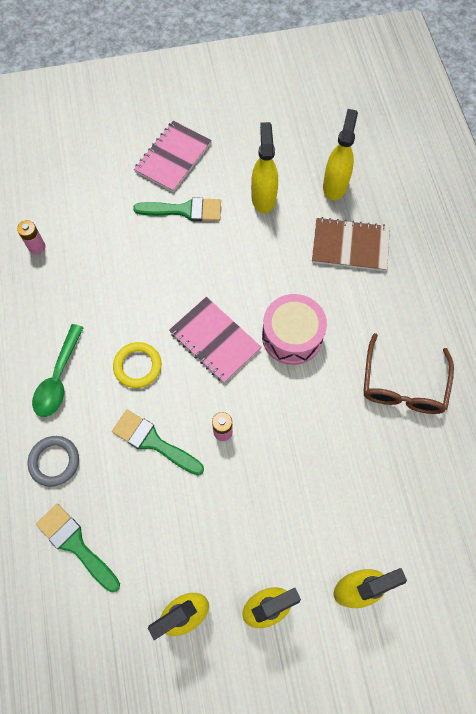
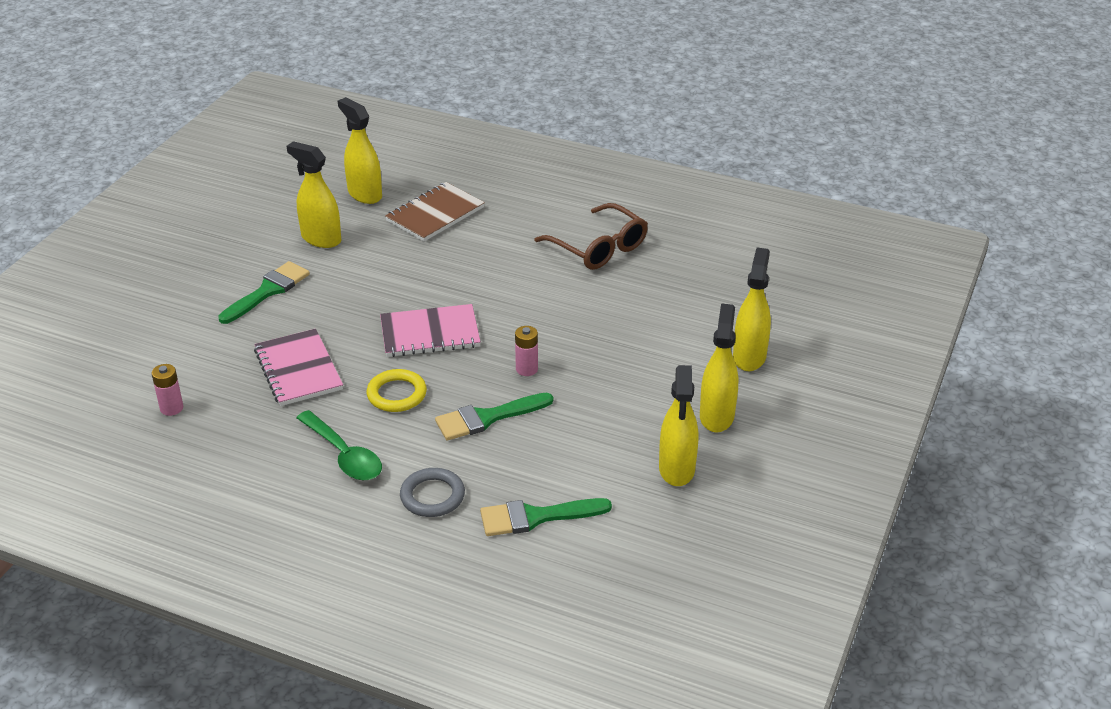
camera: 55 degrees left, 30 degrees down
pink notebook [134,121,212,192] -> pink notebook moved to [254,329,343,406]
pink drum [262,294,327,365] -> none

